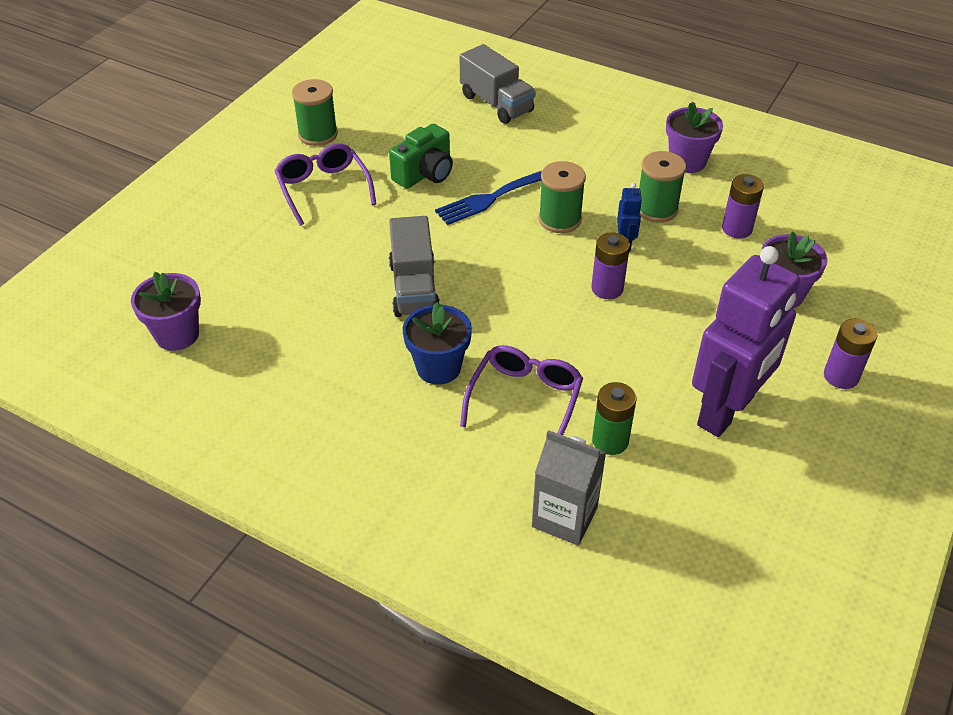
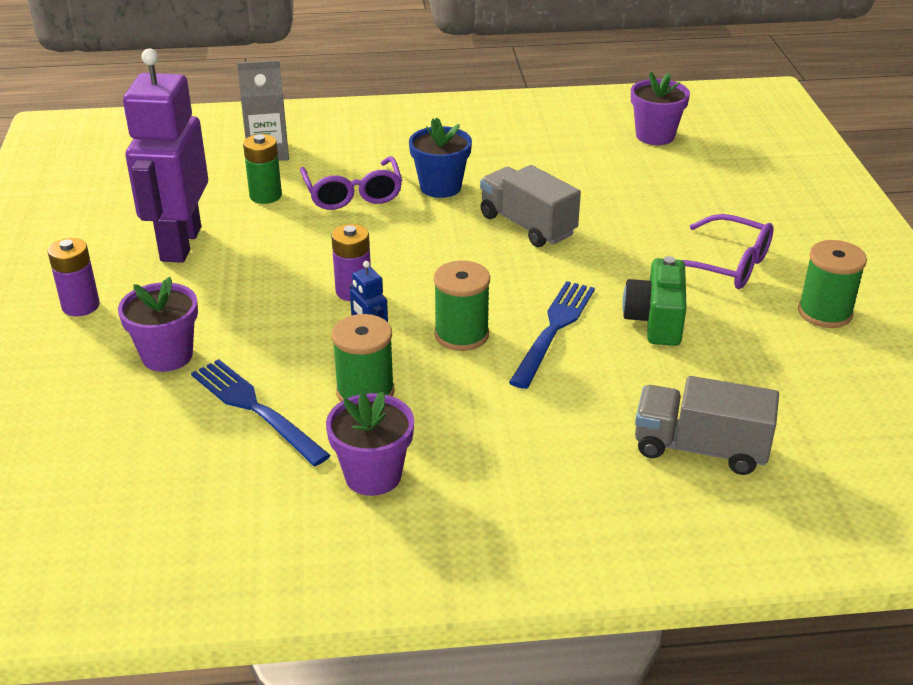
camera: 145 degrees right, 10 degrees down
purple battery [722,174,764,239] -> blue fork [191,359,331,466]

